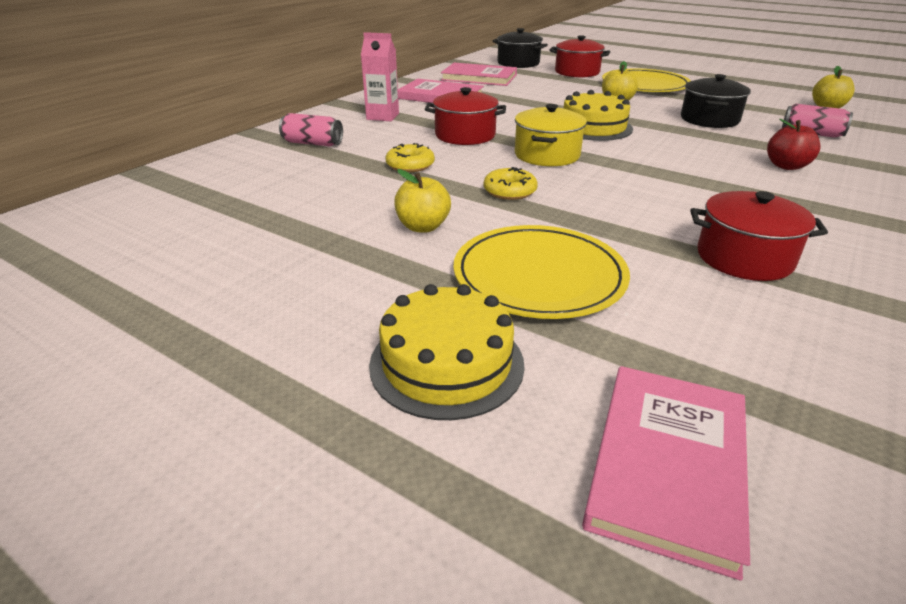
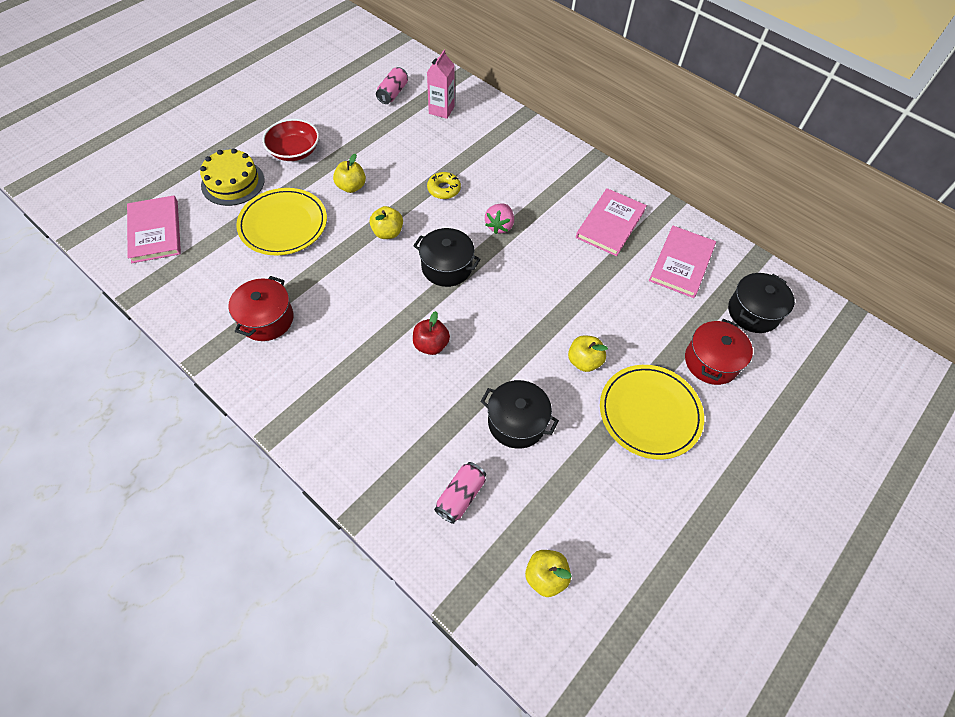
camera: 95 degrees right, 25 degrees up
pink can [279,113,343,146] -> pink can moved to [376,67,408,104]
pink carton [361,32,399,121] -> pink carton moved to [427,50,455,119]
red pot [425,87,506,145] -> pink strawberry [485,203,514,234]
yellow donut [484,167,538,200] -> yellow apple [369,206,403,239]
yellow pot [515,104,587,166] -> black pot [413,228,481,287]
yellow cake [564,90,633,141] -> none
pink book [582,366,750,581] -> pink book turned 45 degrees clockwise [127,195,181,263]
red apple [767,119,821,170] -> red apple moved to [413,311,450,355]
none -> red bowl [262,119,319,161]

